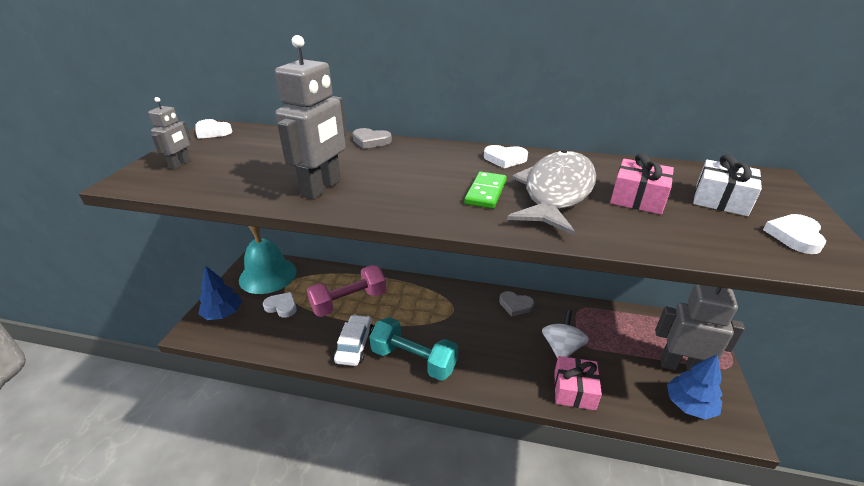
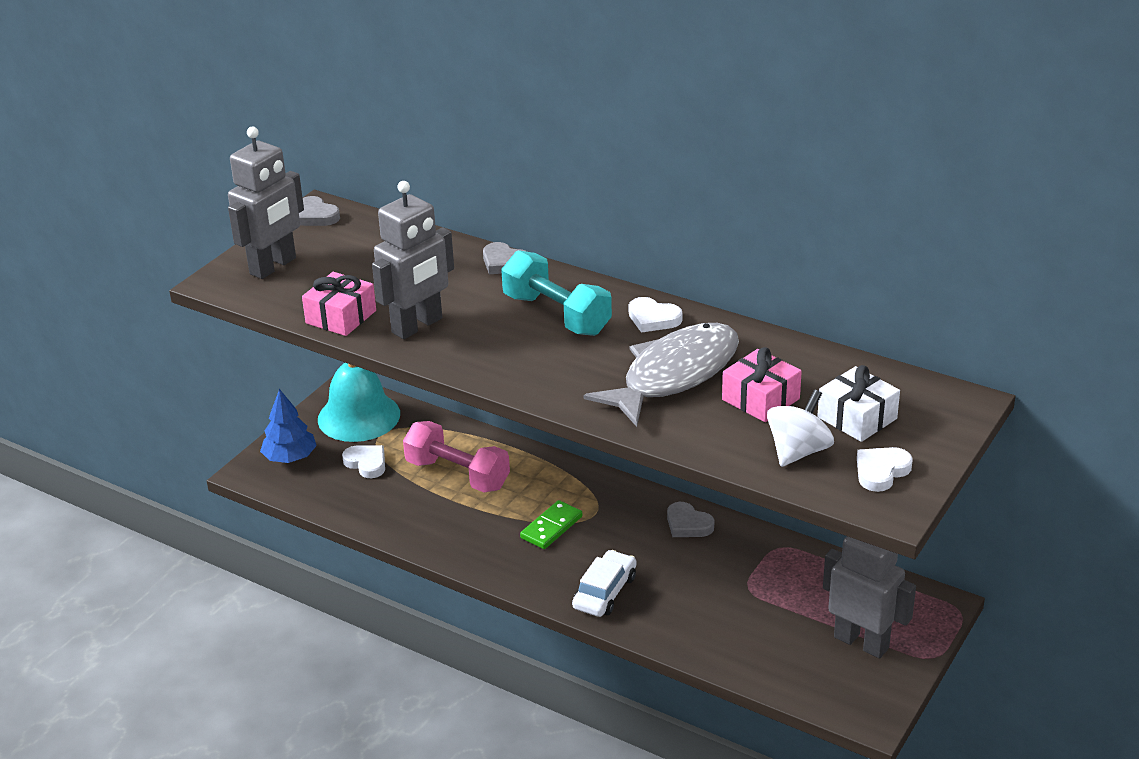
camera: 20 degrees right, 0 degrees up
grey robot [148,97,191,170] -> grey robot [228,127,304,279], size x1.91
white heart [195,119,233,139] -> grey heart [299,196,340,226]
pink dumbbell [307,265,386,317] -> pink dumbbell turned 45 degrees clockwise [403,421,510,492]
white car [334,314,373,366] -> white car moved to [572,550,637,617]
turquoise dumbbell [370,317,458,381] -> turquoise dumbbell moved to [501,250,612,336]
green domino [464,172,507,209] -> green domino moved to [520,500,582,549]
white spinning top [542,310,589,359] -> white spinning top moved to [767,389,834,467]
pink gift [554,356,602,410] -> pink gift moved to [302,272,376,336]
blue tree [667,354,722,420] -> none

